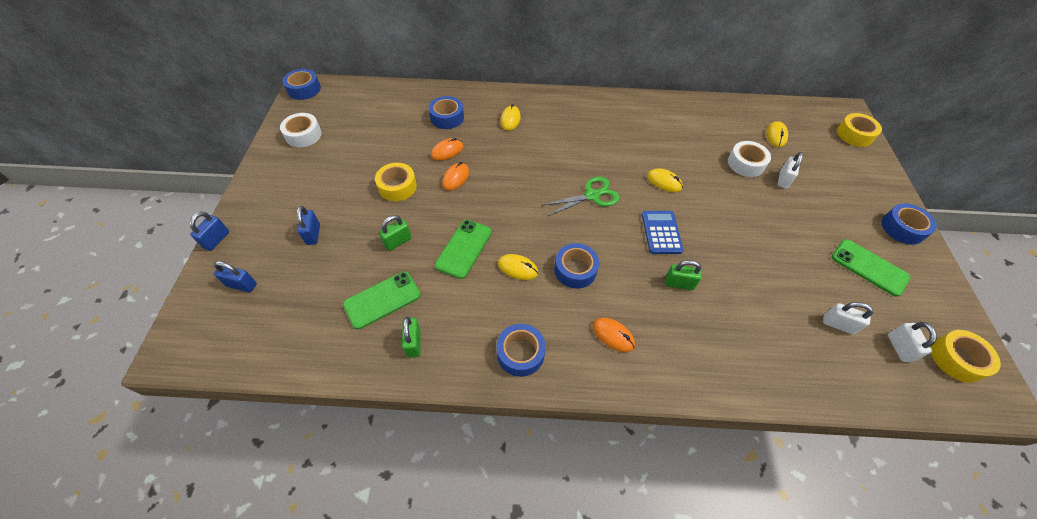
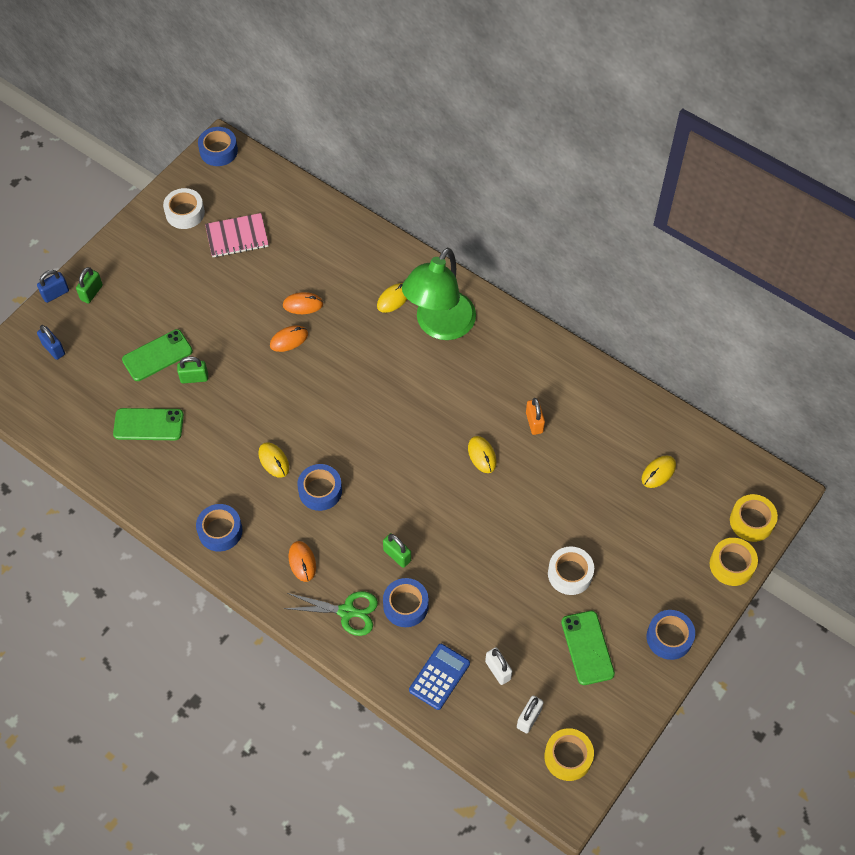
camera: 35 degrees right, 5 degrees up
blue padlock [297,206,320,245] -> none
yellow tape [375,163,417,201] -> yellow tape moved to [710,538,758,586]
green padlock [402,317,421,358] -> green padlock moved to [76,267,103,304]
blue tape [429,96,464,129] -> blue tape moved to [383,578,429,627]
green phone [435,220,492,279] -> green phone moved to [122,329,193,381]
green scissors [541,176,620,216] -> green scissors moved to [283,591,378,636]
blue calculator [642,211,683,254] -> blue calculator moved to [409,644,470,710]
white tape [728,141,771,177] -> white tape moved to [548,546,594,595]
white padlock [777,152,803,189] -> none
none -> pink notebook [205,213,269,258]
none -> green lamp [402,248,476,340]
none -> orange padlock [526,398,545,435]

